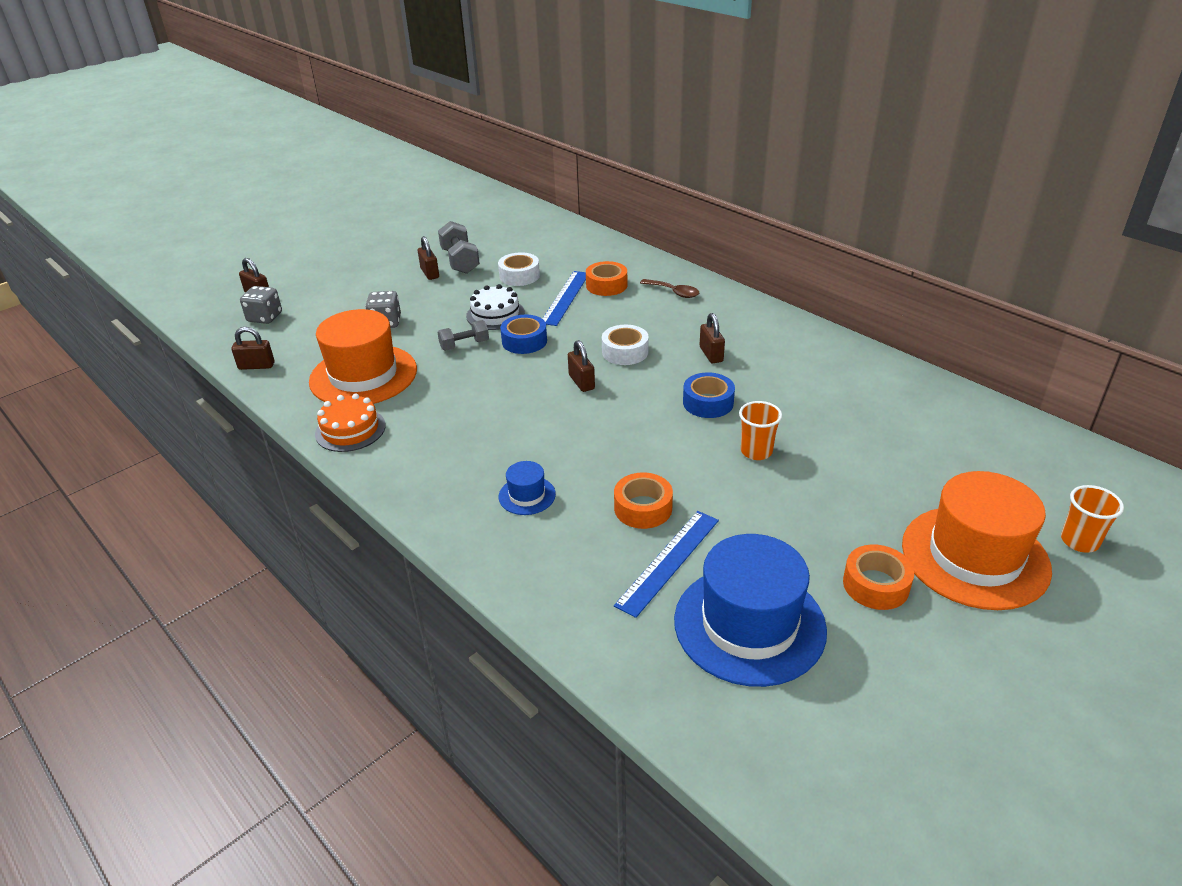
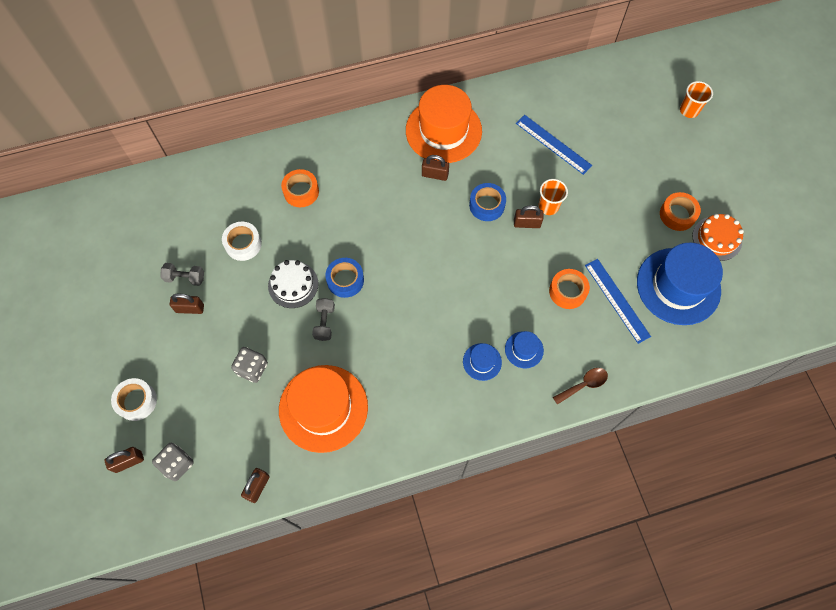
camera: 65 degrees left, 30 degrees up
orange cake [315,393,386,452] -> orange cake moved to [692,214,744,261]
grey dumbbell [438,221,480,274] -> grey dumbbell [160,263,204,286], size x0.65
blue ruler [542,271,586,326] -> blue ruler moved to [516,115,592,175]
brown padlock [568,340,595,392] -> brown padlock moved to [514,205,544,228]
white tape [602,325,649,365] -> white tape moved to [111,378,157,421]
brown spoon [640,279,699,298] -> brown spoon moved to [553,368,608,405]
orange hat [902,471,1052,610] -> orange hat moved to [406,85,482,163]
none -> blue hat [463,343,502,381]

